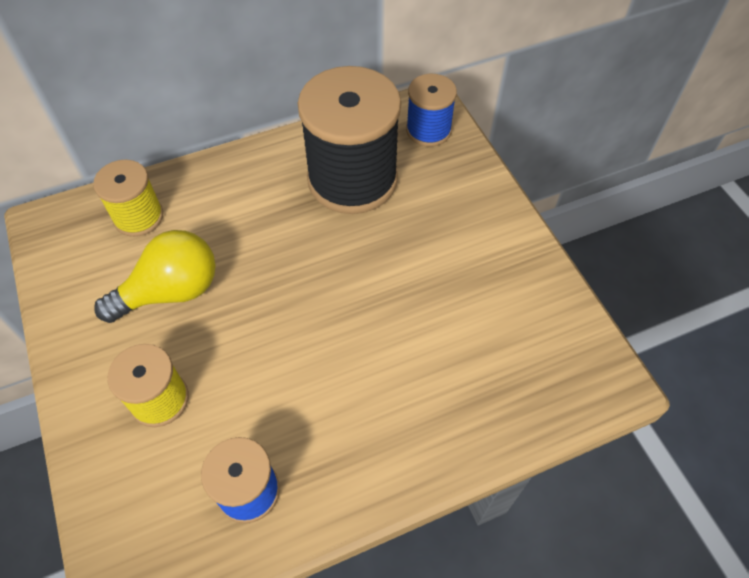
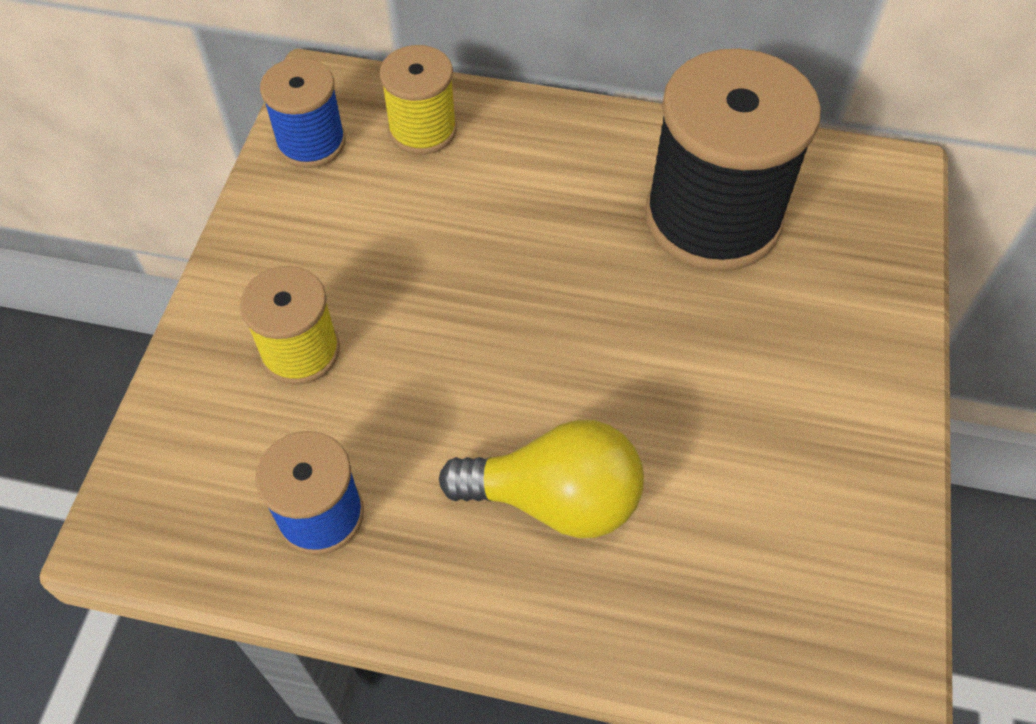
camera: 35 degrees right, 0 degrees up
yellow light bulb [94,230,216,323] -> yellow light bulb moved to [439,420,644,538]
blue spool [406,74,457,147] -> blue spool moved to [260,58,346,168]

